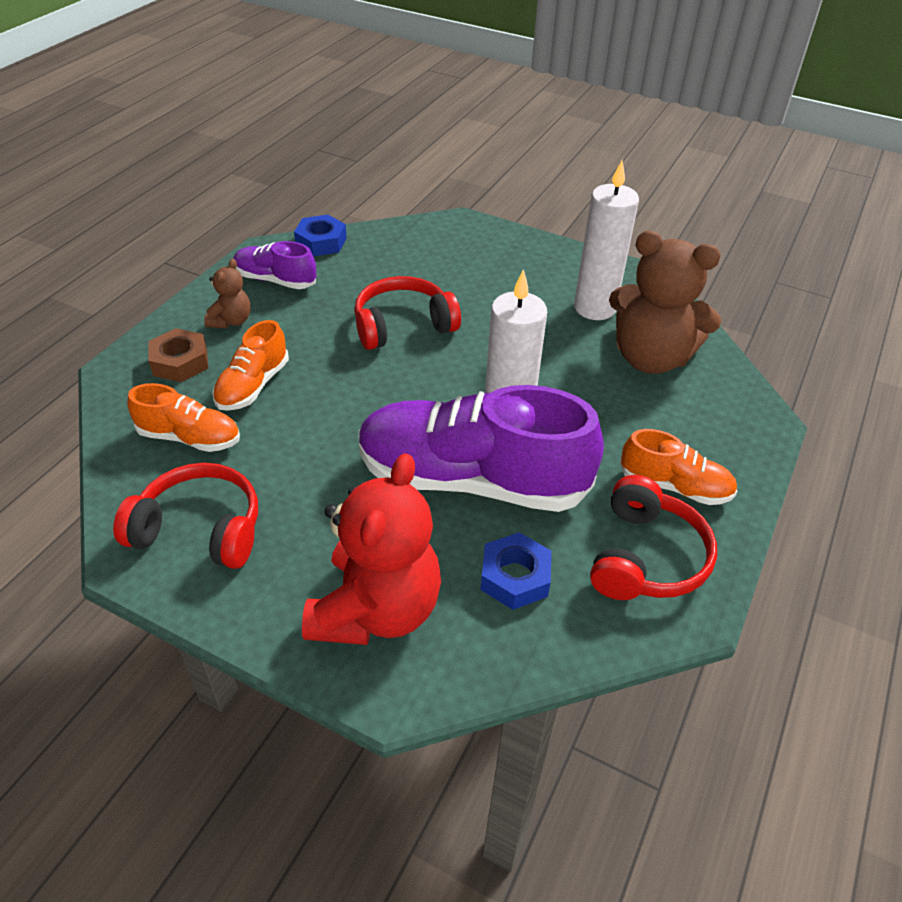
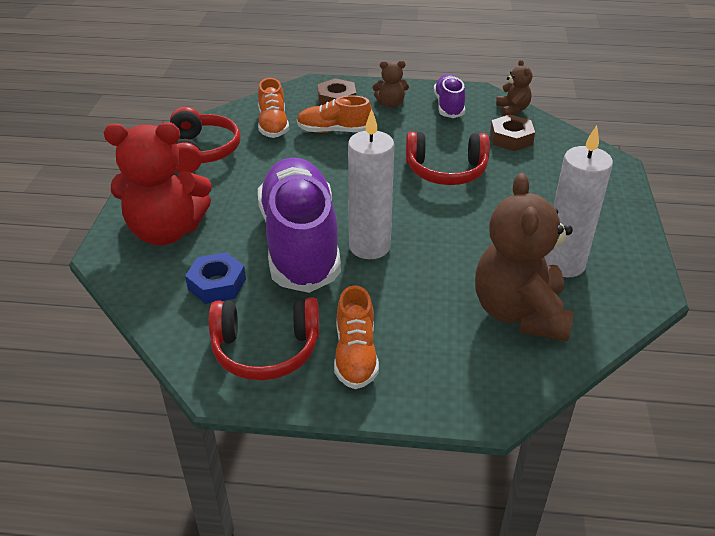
camera: 70 degrees right, 5 degrees down
blue nut [294,215,347,256] -> brown teddy bear [496,59,532,116]
red headphones [354,276,461,350] -> red headphones turned 135 degrees clockwise [406,131,490,185]
none -> brown nut [490,115,535,151]

